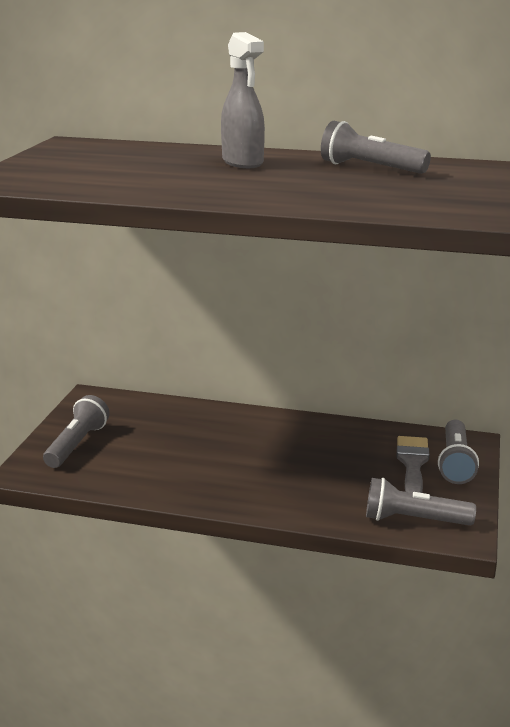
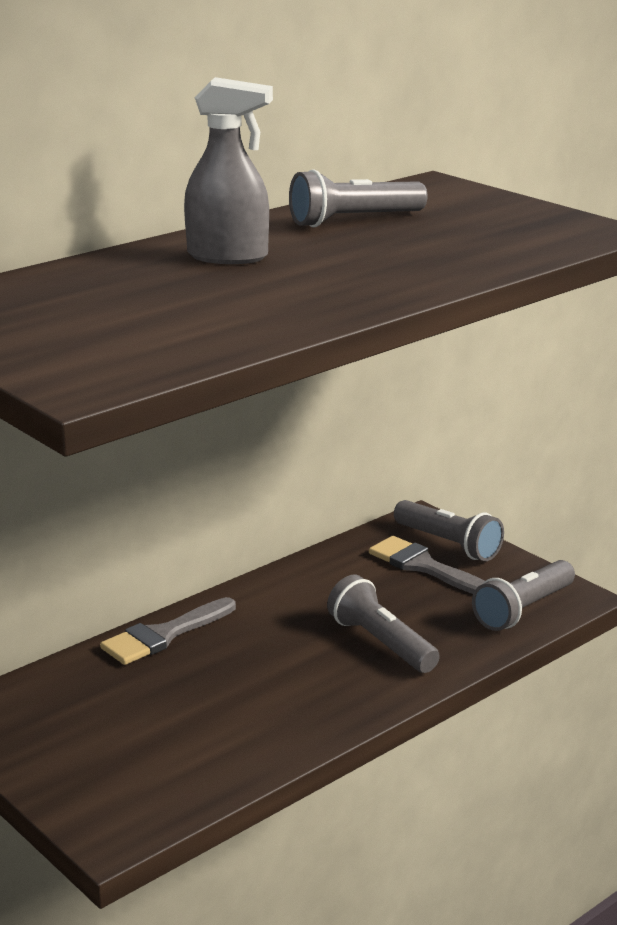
camera: 55 degrees left, 0 degrees up
grey flashlight [43,395,110,468] -> grey flashlight moved to [327,575,440,673]
none -> grey brush [100,597,236,665]

